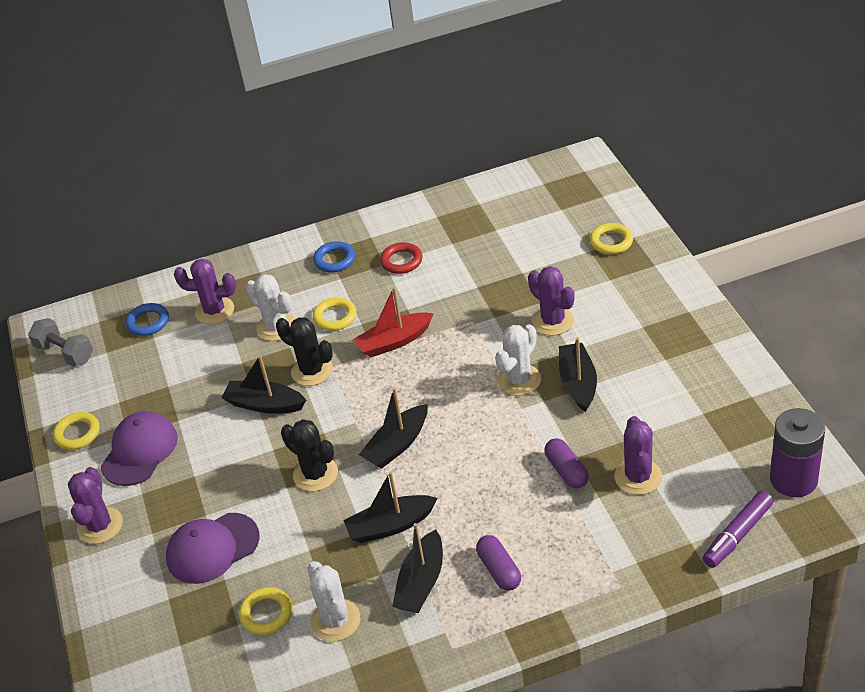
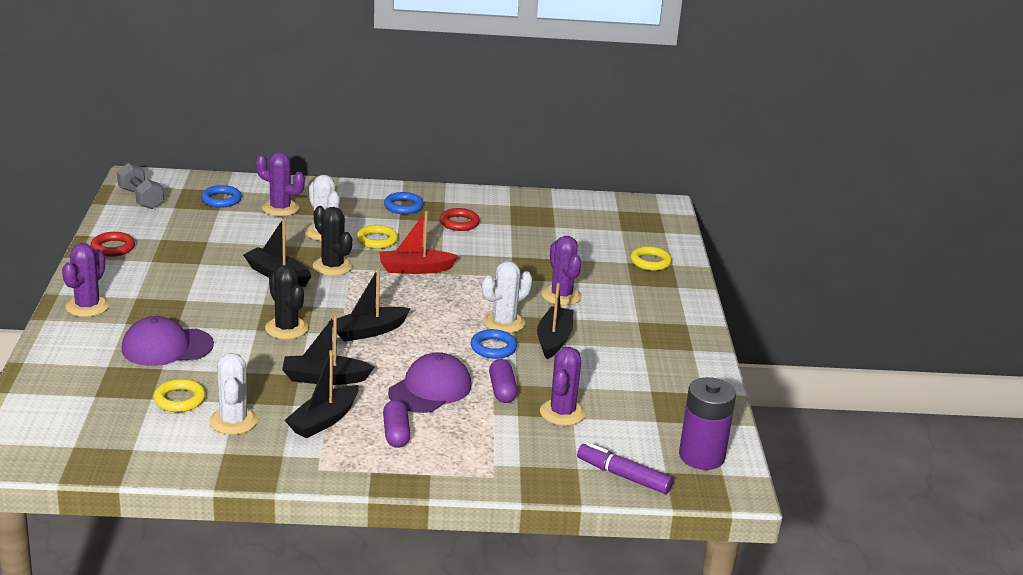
camera: 10 degrees right, 15 degrees down
yellow ring [53,412,100,450] -> red ring [91,232,135,257]
purple cap [101,411,178,486] -> purple cap moved to [388,352,472,413]
purple marker [702,491,774,568] -> purple marker turned 60 degrees clockwise [577,442,673,494]
none -> blue ring [471,329,517,359]

